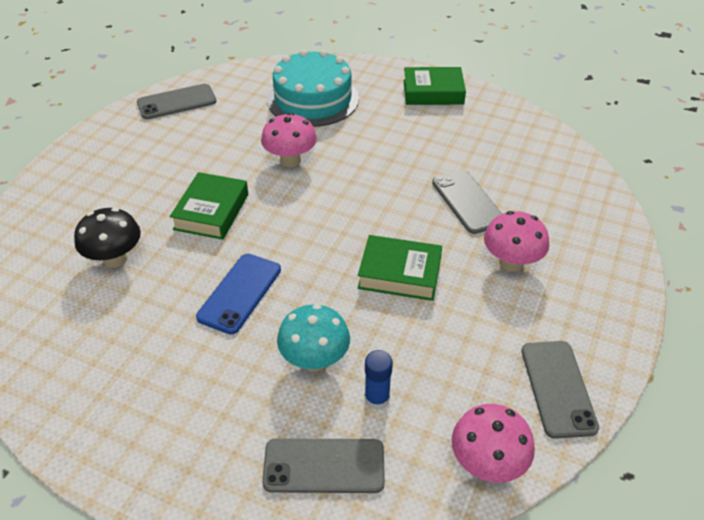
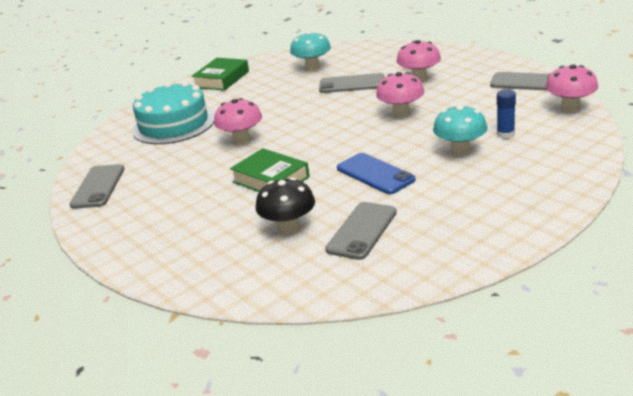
camera: 60 degrees left, 15 degrees down
grey phone [262,438,385,493] -> grey phone moved to [325,202,397,260]
green book [358,235,442,301] -> pink mushroom [376,72,424,119]
none -> turquoise mushroom [290,31,331,72]

